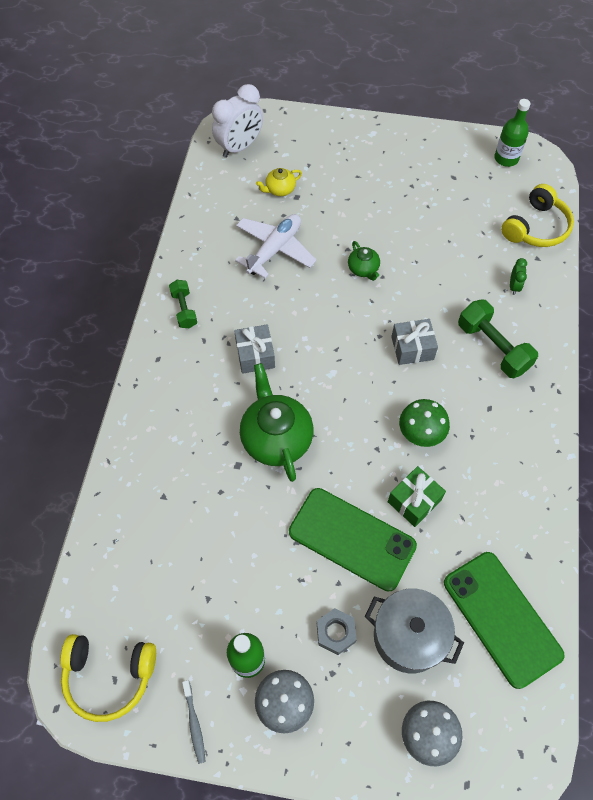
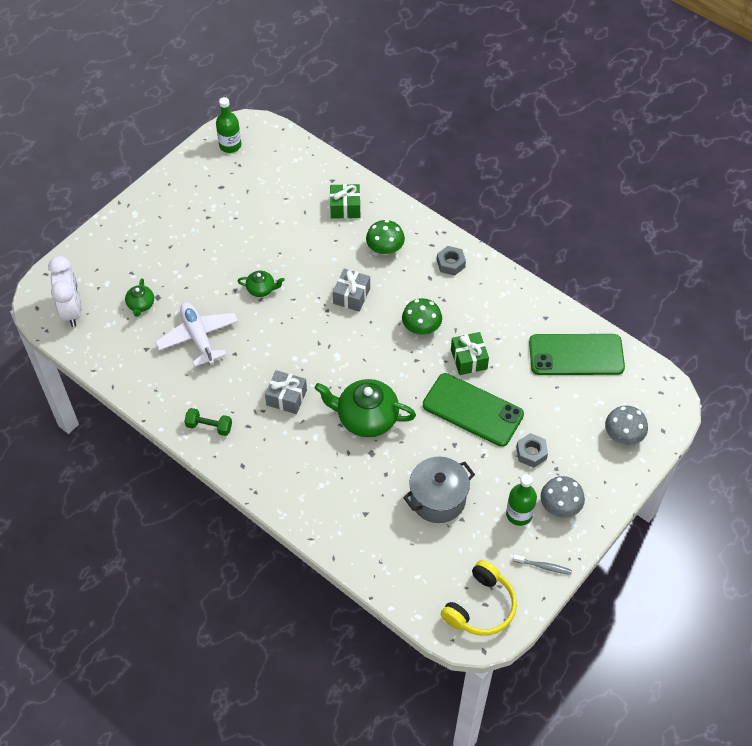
camera: 60 degrees left, 5 degrees down
yellow teapot [256,168,302,196] -> green teapot [125,278,154,317]
green phone [289,488,417,592] -> green phone turned 60 degrees clockwise [423,373,524,447]
grey pot [365,588,464,673] -> grey pot moved to [403,456,475,523]
green dumbbell [458,299,538,378] -> green mushroom [366,220,405,255]
yellow headphones [501,184,574,247] -> none
green clock [510,258,527,295] -> green gift [330,184,361,219]
none -> grey nut [437,246,466,276]

